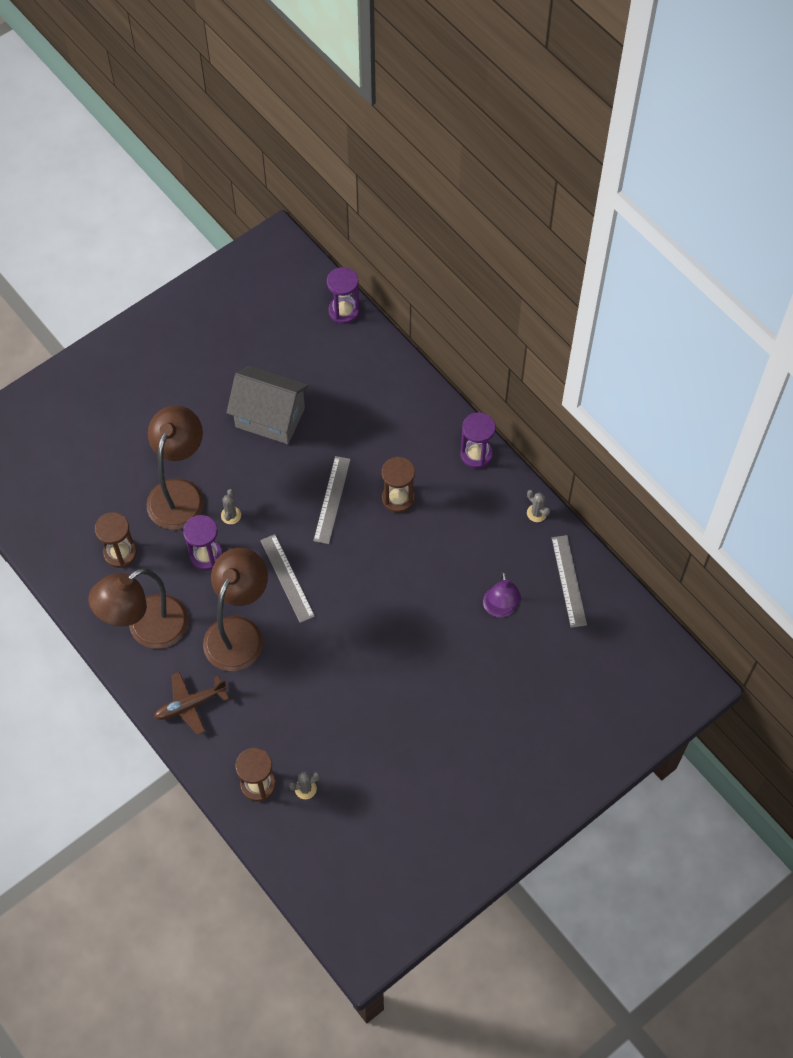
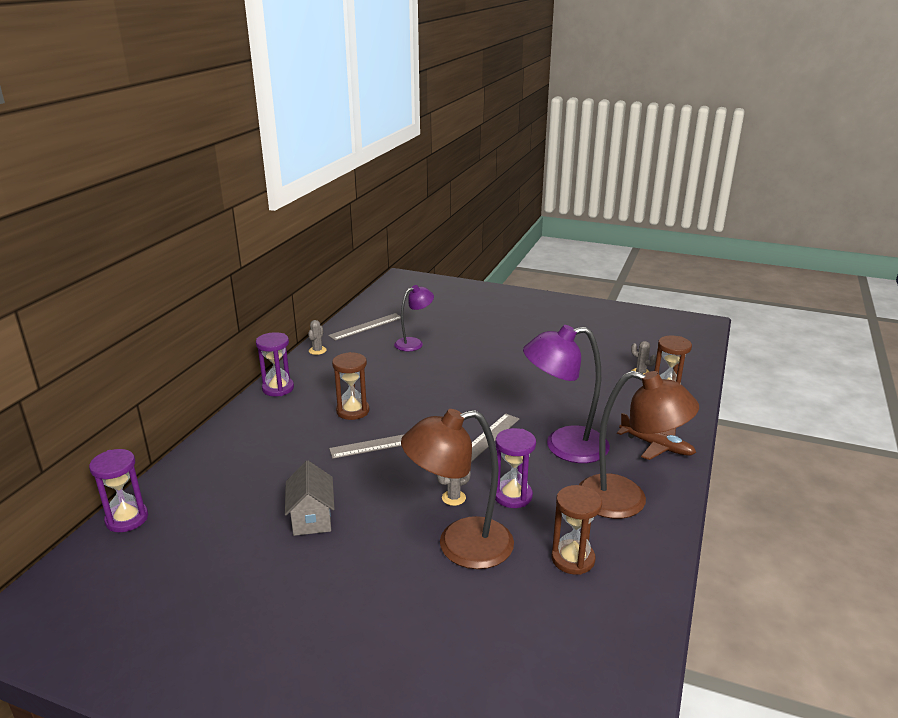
camera: 120 degrees left, 35 degrees down
brown lamp [203,548,268,671] -> purple lamp [523,325,610,463]
grey house [227,366,309,444] -> grey house [285,461,334,536], size x0.64

